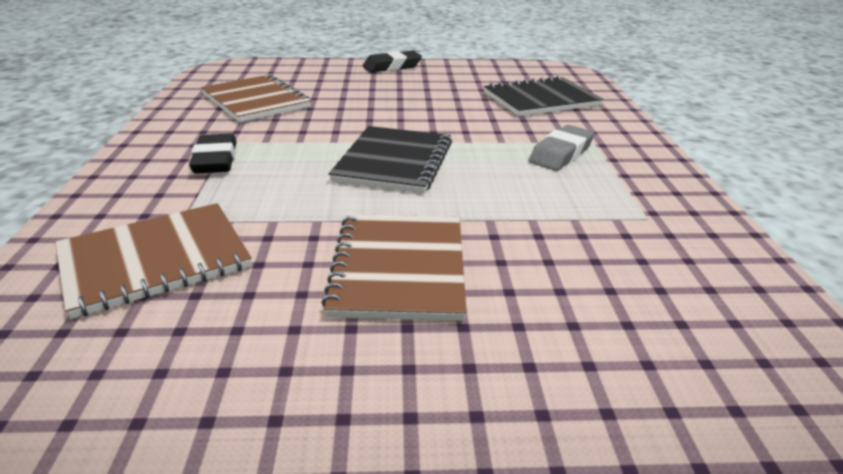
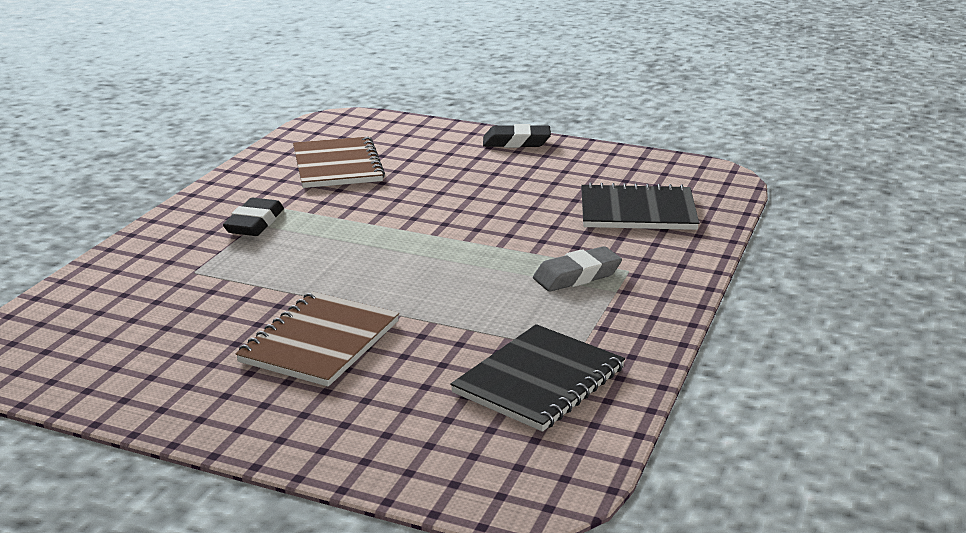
camera: 25 degrees right, 5 degrees down
brown notebook [55,203,252,319] -> none
black notebook [329,126,452,193] -> black notebook moved to [450,324,625,432]

